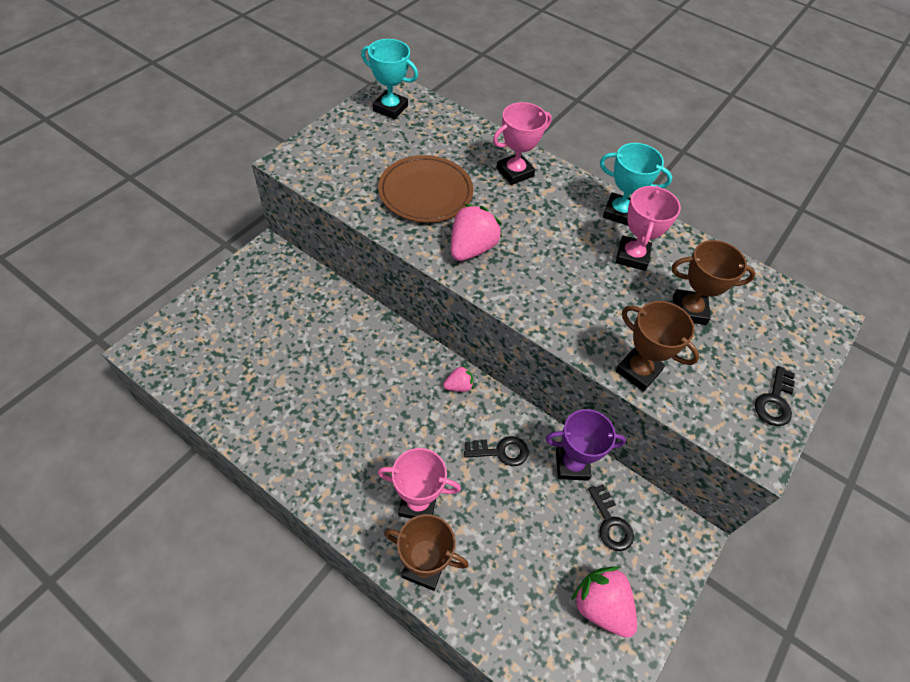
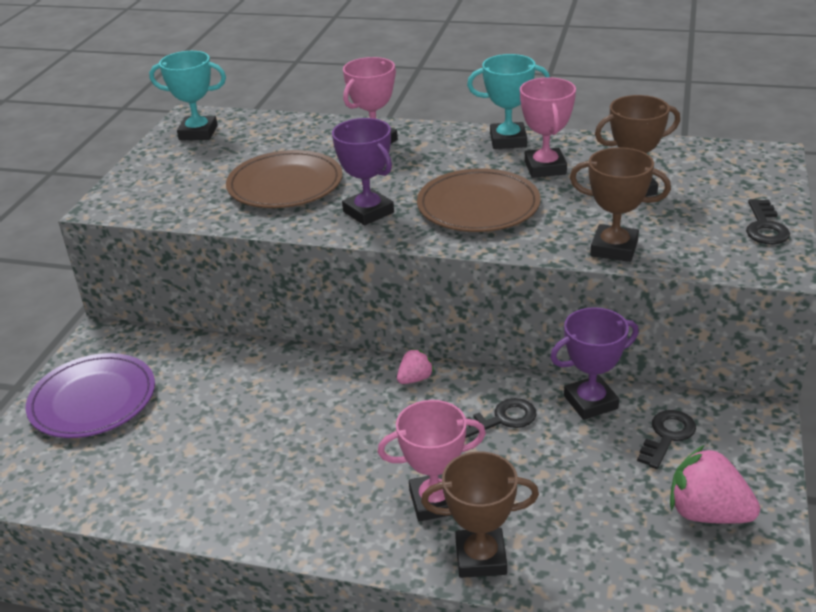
camera: 15 degrees left, 20 degrees down
pink strawberry [451,204,502,261] -> purple trophy [332,118,394,225]
black key [588,484,634,551] -> black key turned 105 degrees counterclockwise [637,410,696,469]
none -> purple plate [26,353,155,438]
none -> brown plate [417,168,541,232]

